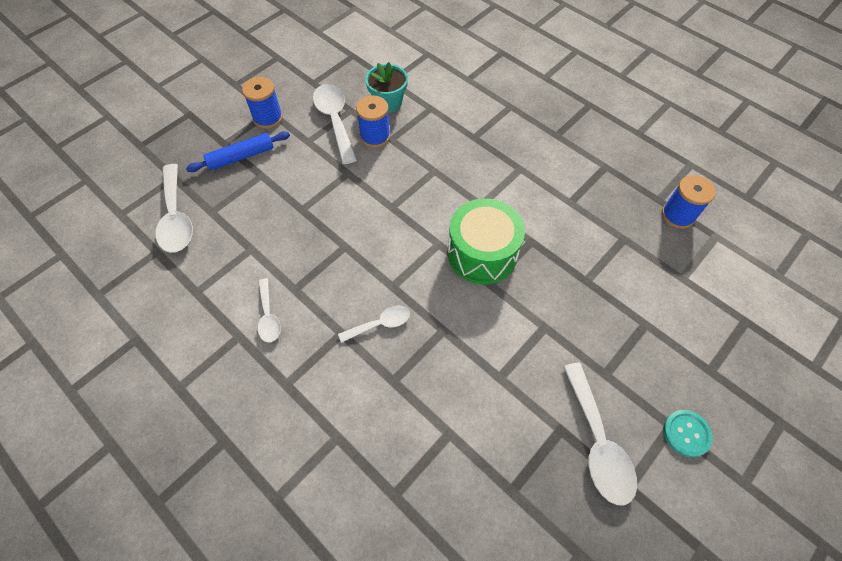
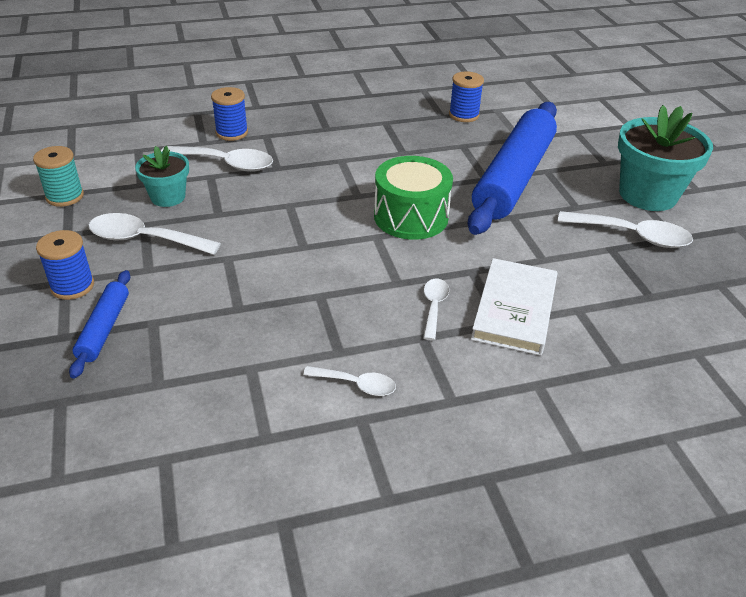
camera: 60 degrees left, 20 degrees down
white spoon [155,164,193,253] -> white spoon moved to [161,146,273,172]
blue spool [356,95,390,148] -> blue spool moved to [211,87,248,141]
turquoise button [663,410,713,457] -> turquoise flower pot [618,105,713,211]
none -> turquoise spool [33,146,84,207]
none -> blue rolling pin [468,102,557,235]
none -> white book [471,258,558,356]

